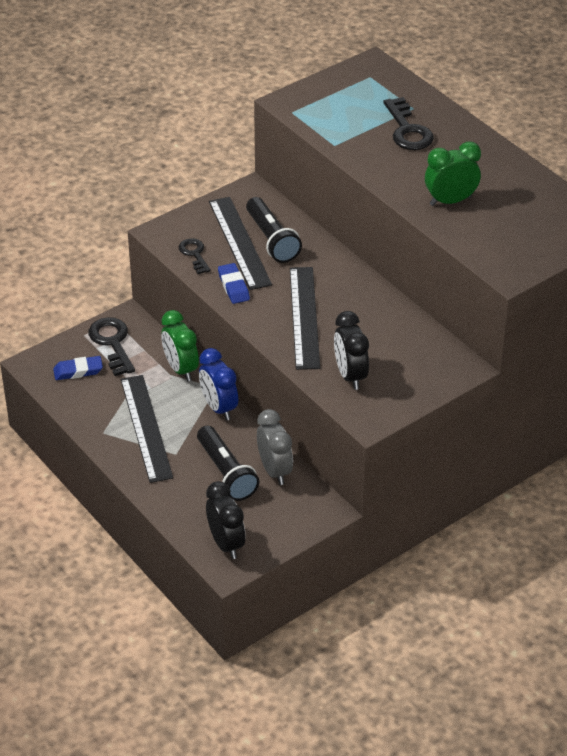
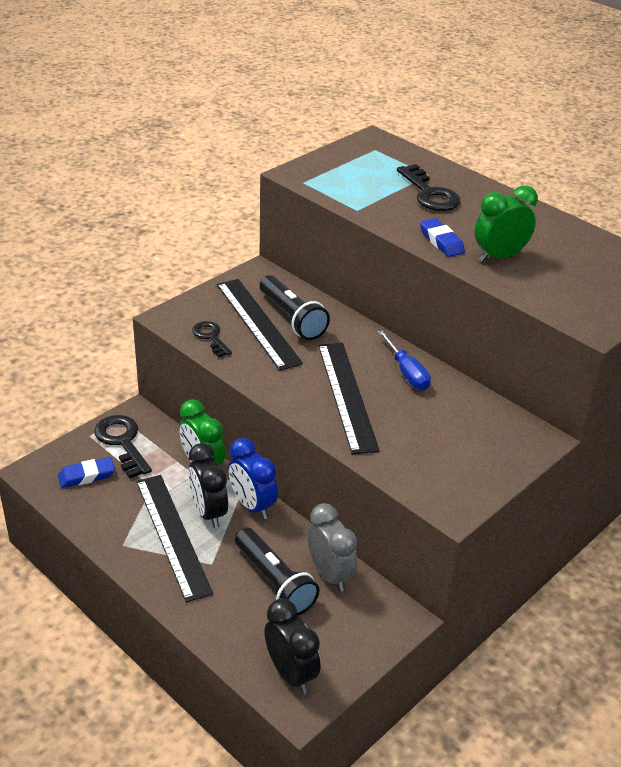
camera: 10 degrees left, 5 degrees down
blue eraser [218,263,250,304] -> blue eraser moved to [420,218,465,257]
black clock [334,311,369,390] -> black clock moved to [188,443,228,528]
none -> blue screwdriver [378,330,431,390]

